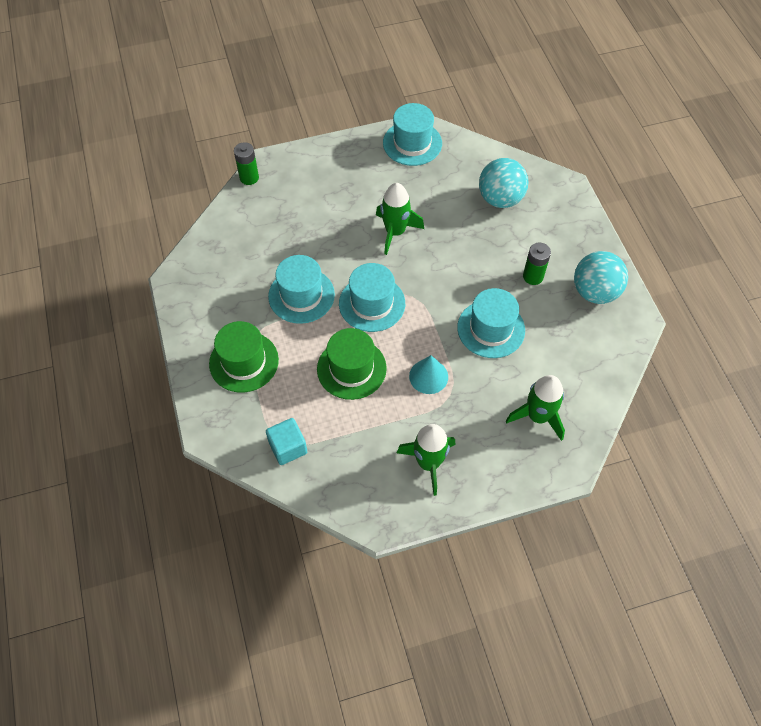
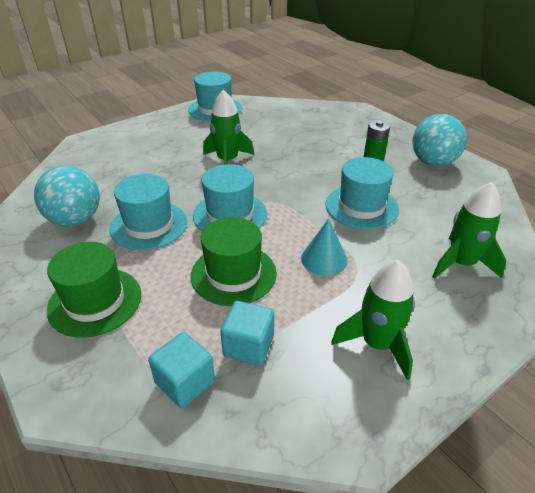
camera: 20 degrees left, 20 degrees down
green battery [234,142,259,185] -> none
turquoise ball [479,158,529,208] -> turquoise ball moved to [34,165,100,226]
none -> turquoise cube [220,301,274,366]

